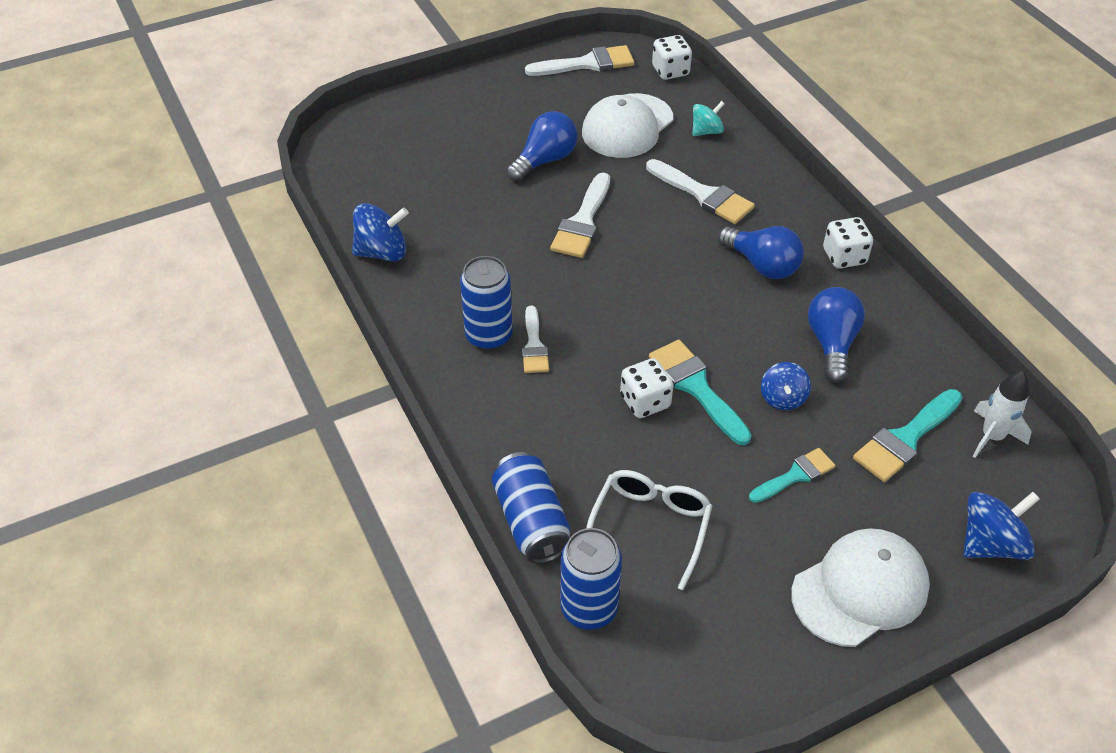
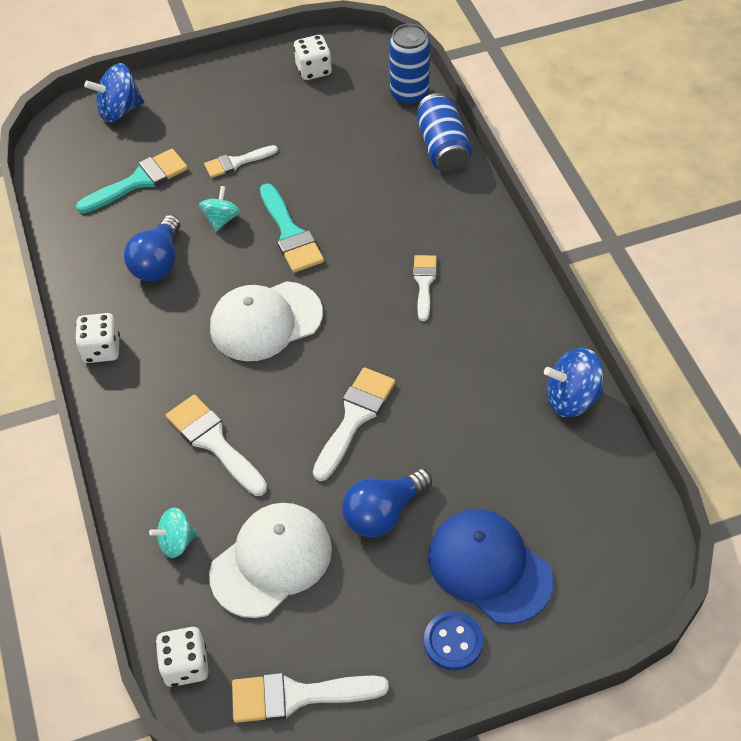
camera: 170 degrees left, 5 degrees up
blue can [460,256,513,350] -> none
white glasses [586,470,712,590] -> none
white dice [620,358,673,418] -> white dice moved to [294,35,332,80]
blue light bulb [718,226,804,279] -> none
turquoise brush [749,448,835,503] -> white brush [204,145,278,178]
blue spinning top [761,362,811,410] -> turquoise spinning top [199,186,240,232]
white cap [791,528,930,647] -> white cap moved to [210,281,323,361]
white rocket [972,371,1031,458] -> none
none -> blue button [424,611,483,671]
none -> blue cap [428,509,553,624]

